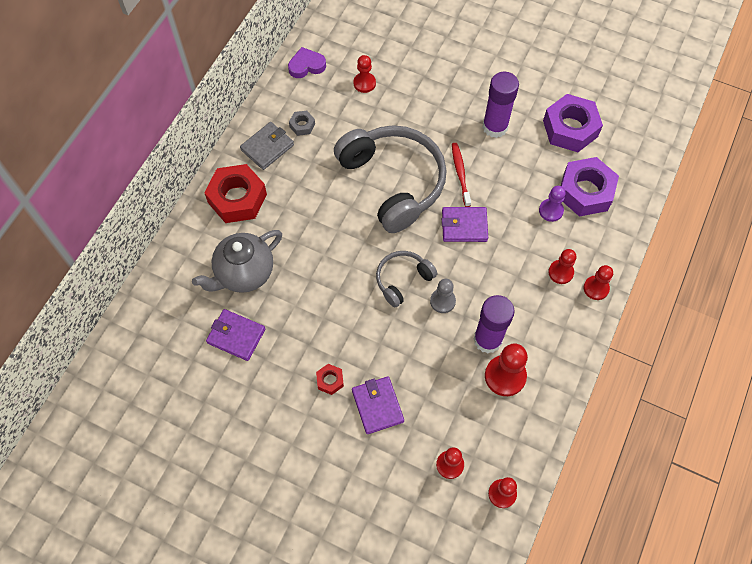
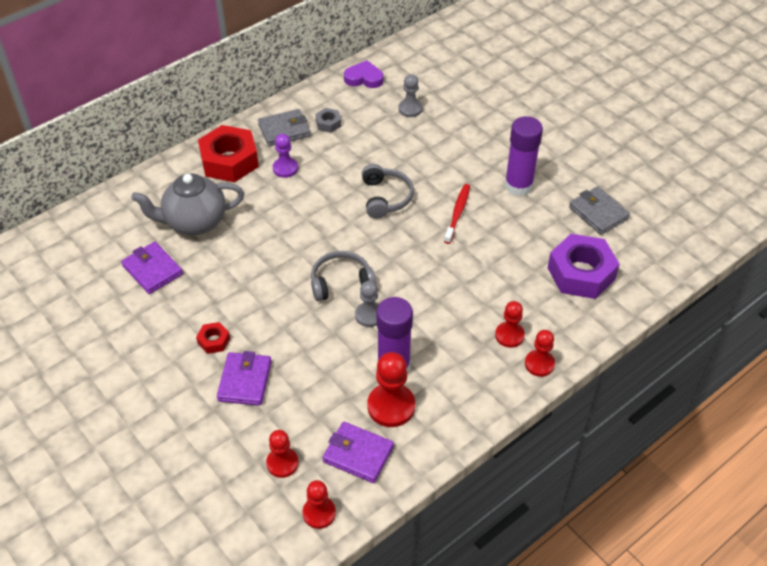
camera: 25 degrees right, 15 degrees down
grey headphones [334,125,447,233] -> grey headphones [362,164,414,218], size x0.50
red pawn [353,55,376,93] -> grey pawn [398,74,422,117]
purple wallet [442,207,488,242] -> purple wallet moved to [322,422,394,483]
purple pawn [539,186,566,222] -> purple pawn moved to [273,134,298,178]
purple nut [543,94,603,152] -> grey wallet [569,186,630,235]

